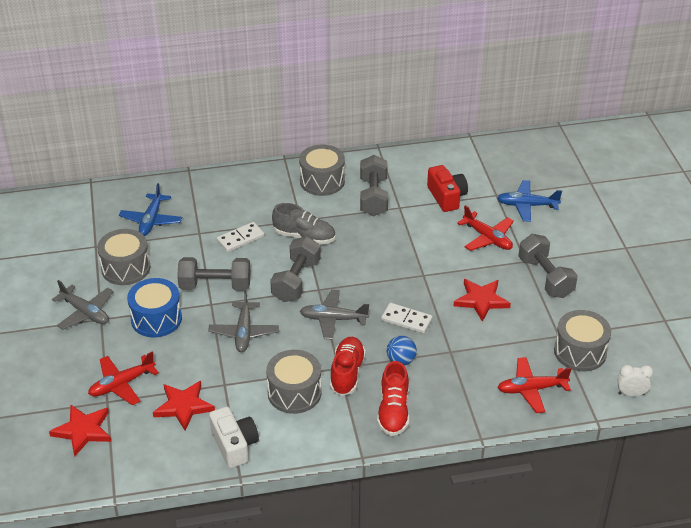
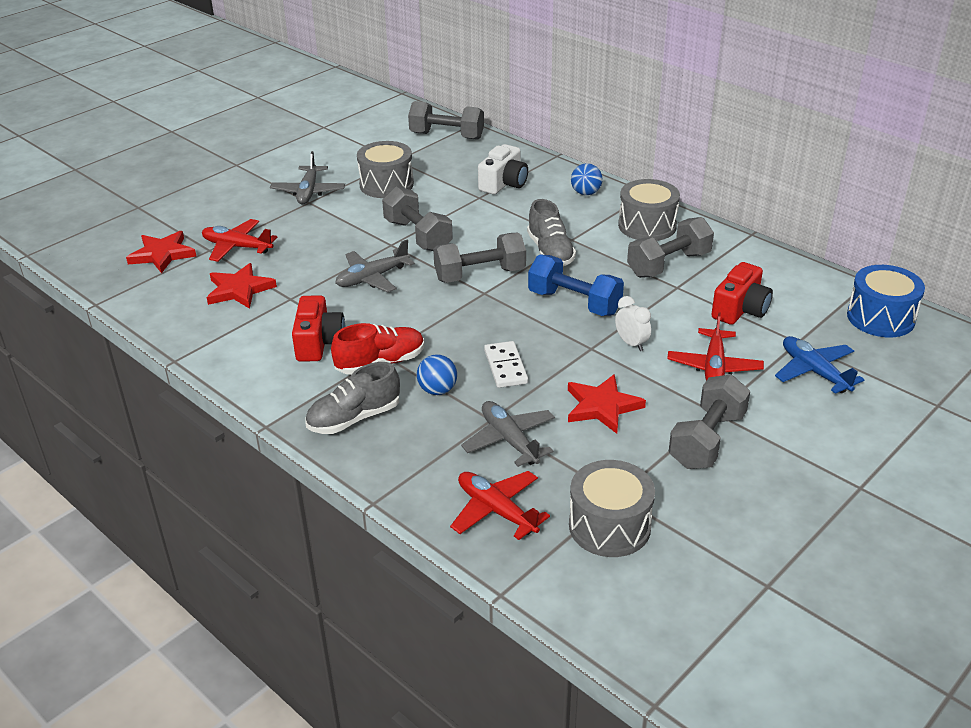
camera: 55 degrees right, 5 degrees down
blue plane [119,183,182,236] -> none
blue drum [127,278,182,337] -> blue drum moved to [847,265,925,337]
white camera [209,407,259,468] -> white camera moved to [478,144,528,195]
white domino [217,222,265,252] -> none
grey drum [266,350,322,414] -> red camera [292,295,345,362]
grey plane [300,290,369,340] -> grey plane moved to [461,401,555,467]
red shoe [377,361,409,436] -> grey shoe [305,362,400,434]
white clock [617,365,653,396] -> white clock moved to [615,296,651,351]
none -> grey dumbbell [408,101,484,140]
none -> blue dumbbell [528,254,624,316]
none -> blue ball [571,163,603,195]

